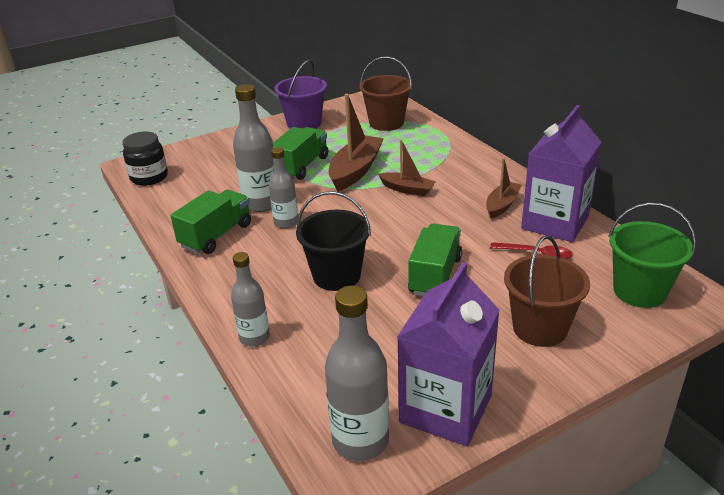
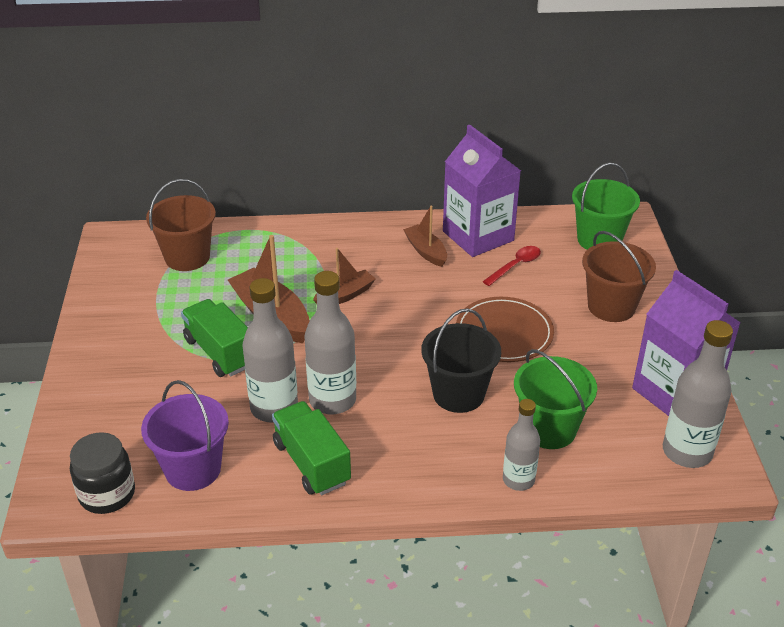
camera: 65 degrees left, 5 degrees up
grey bottle [269,147,298,229] -> grey bottle [304,271,356,414], size x1.57
purple bucket [275,60,327,129] -> purple bucket moved to [141,380,229,491]
green truck [408,224,462,296] -> brown plate [456,297,554,362]
none -> green bucket [514,349,597,449]

